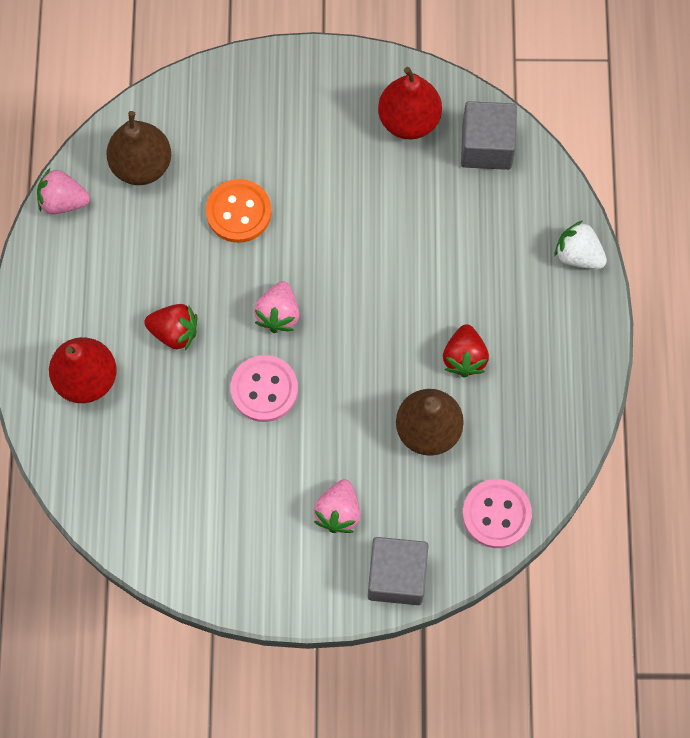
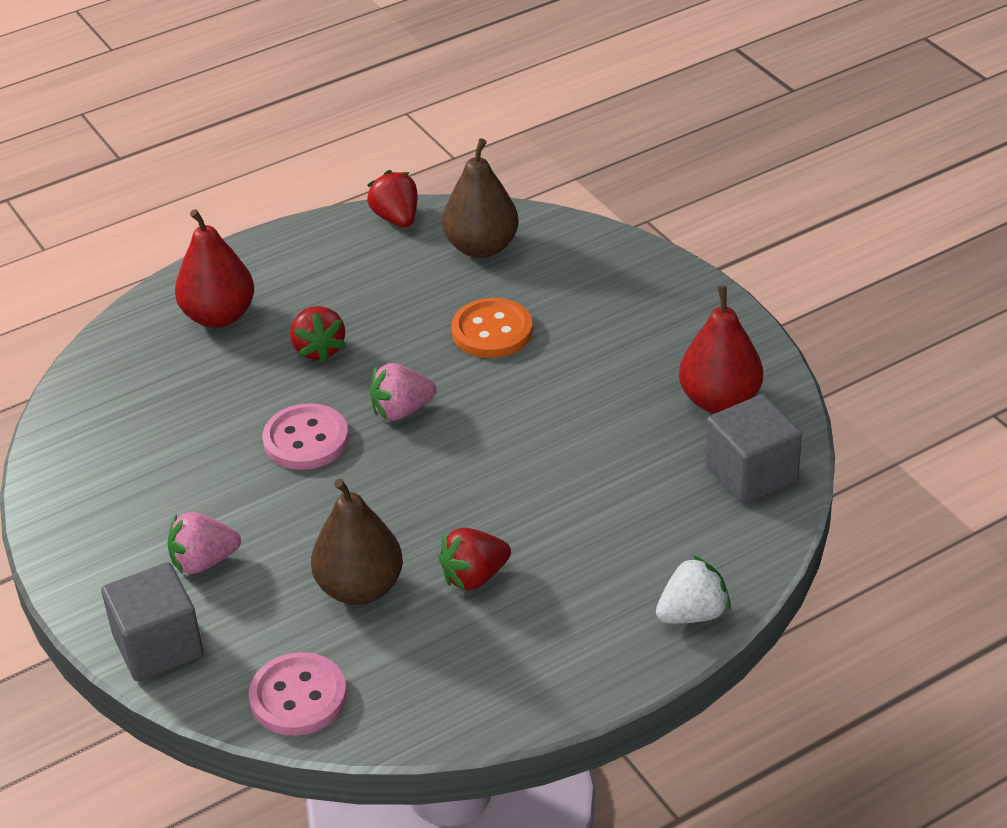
camera: 60 degrees right, 30 degrees down
pink strawberry [37,168,90,214] -> red strawberry [367,170,417,227]
white strawberry [555,221,607,269] -> white strawberry turned 60 degrees clockwise [656,555,731,624]

